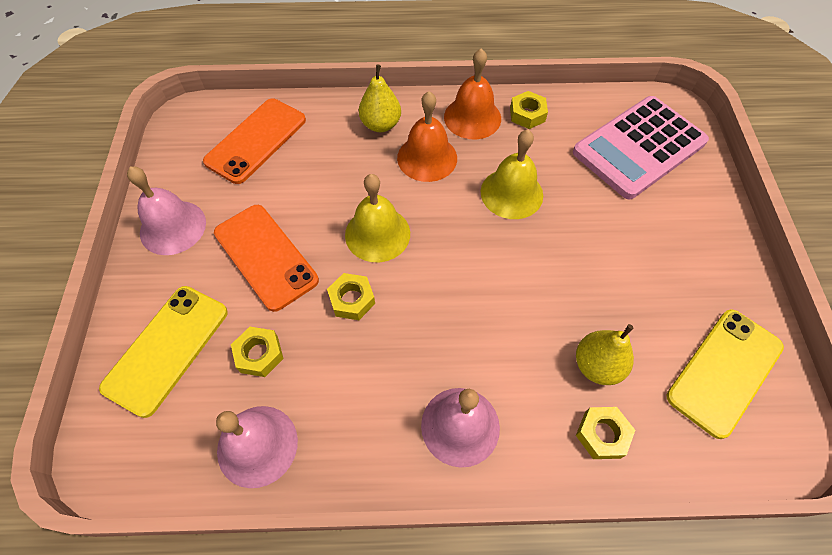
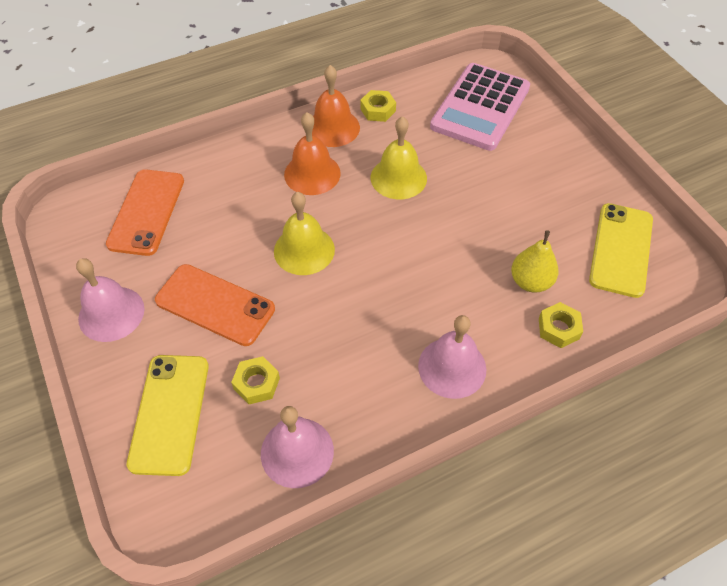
camera: 25 degrees left, 5 degrees down
yellow nut [327,273,375,320] -> none
yellow pear [359,65,401,132] -> none

